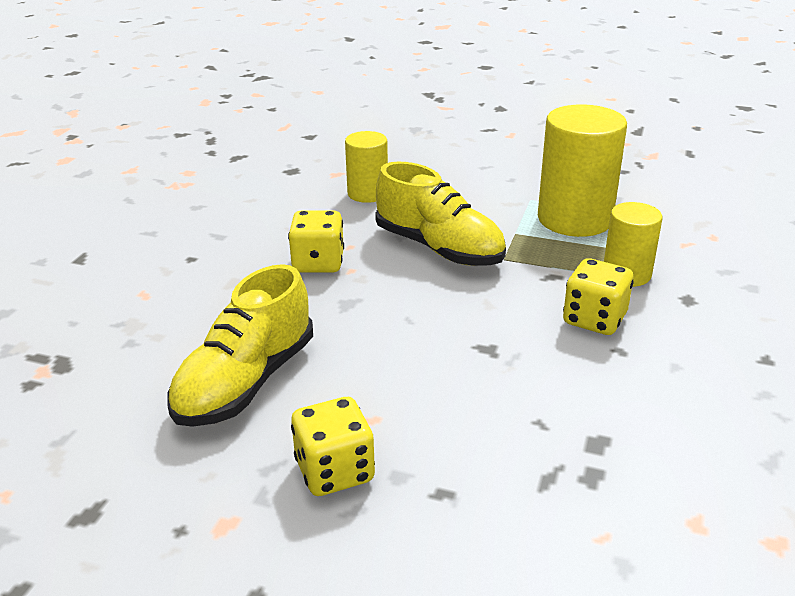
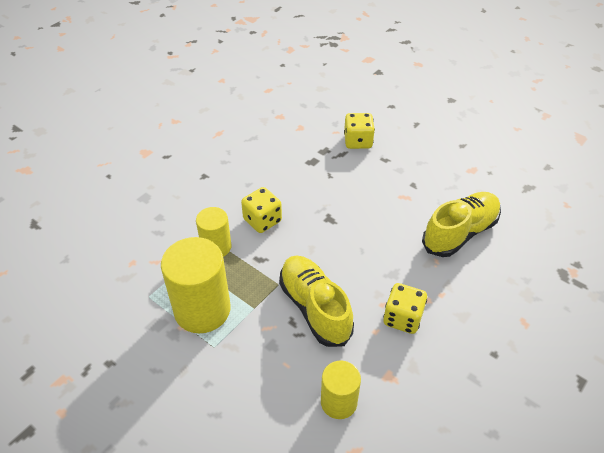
camera: 160 degrees left, 15 degrees up
yellow dice [291,397,375,496] -> yellow dice moved to [344,113,375,149]

